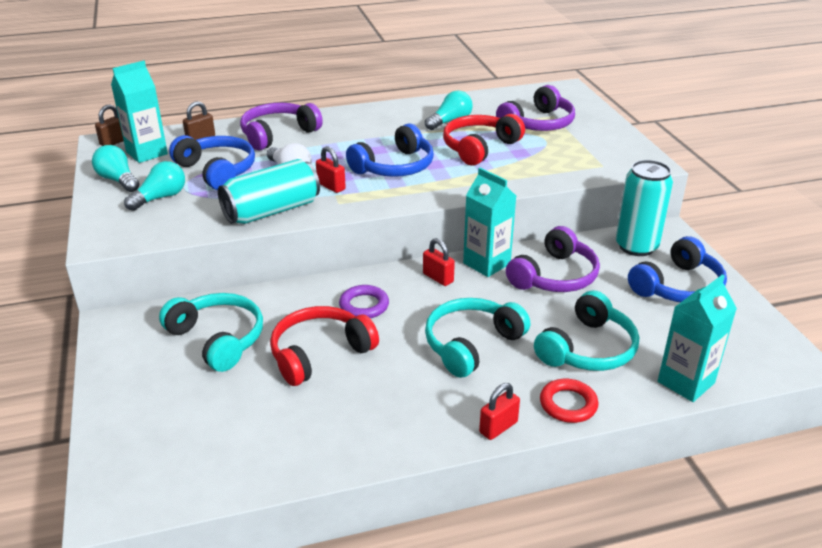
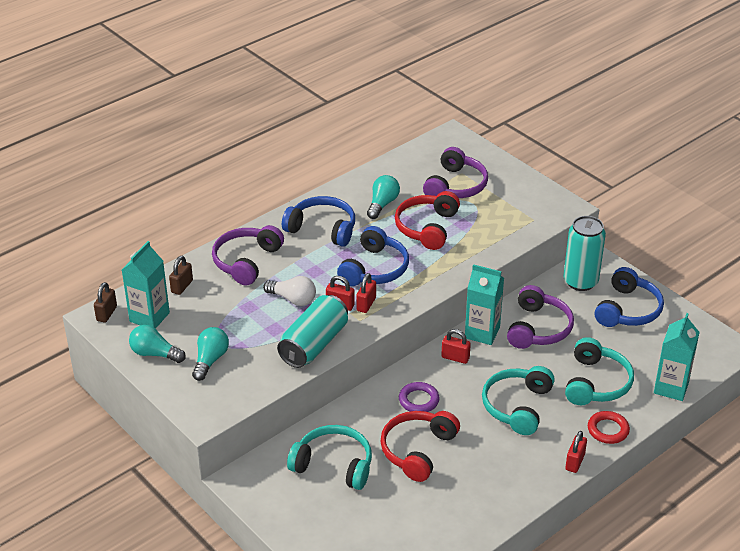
camera: 25 degrees left, 5 degrees up
blue headphones [169,135,255,190] -> blue headphones moved to [282,196,355,247]
none -> red padlock [356,273,376,313]

